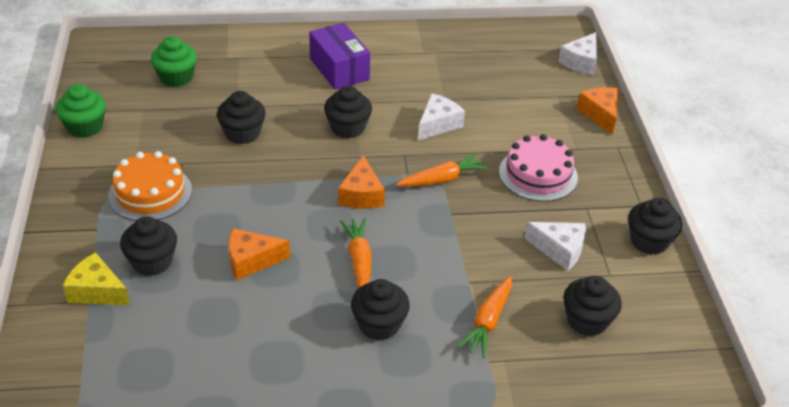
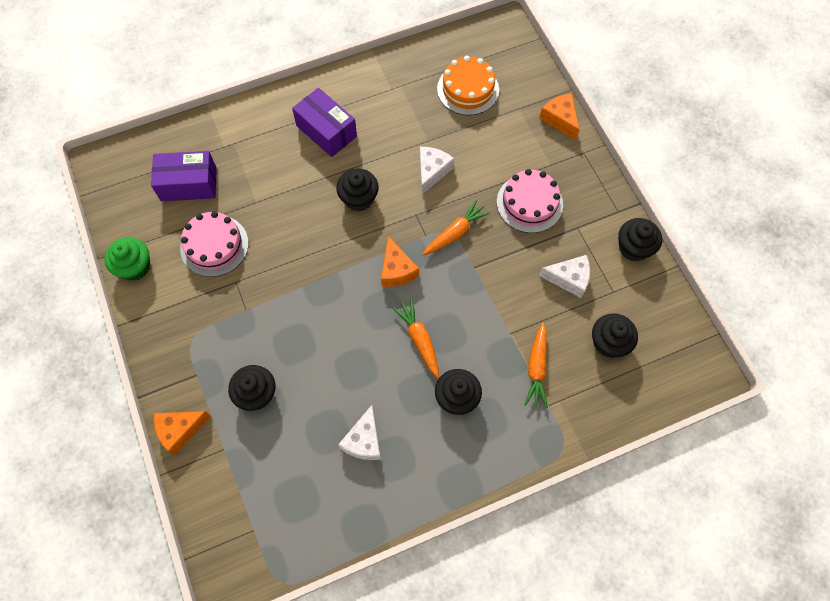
camera: 15 degrees left, 25 degrees up
yellow cheese [63,252,130,305] -> none
orange cake [108,151,192,221] -> orange cake moved to [437,56,499,115]
green cupcake [151,36,197,87] -> purple box [151,151,217,201]
black cupcake [217,91,266,144] -> none
orange cheese [228,228,290,280] -> orange cheese moved to [154,411,211,456]
white cheese [558,32,597,75] -> white cheese moved to [338,405,381,460]
none -> pink cake [180,211,249,277]

